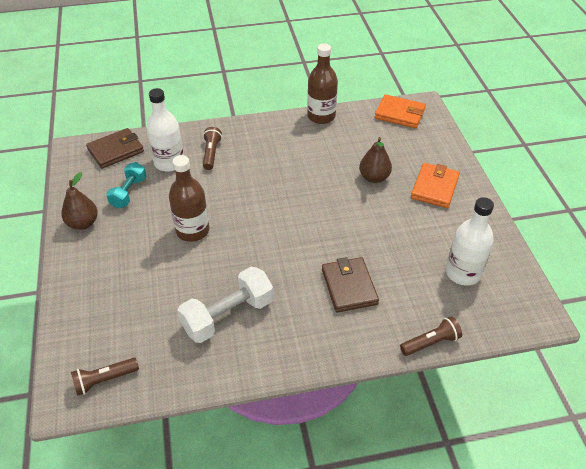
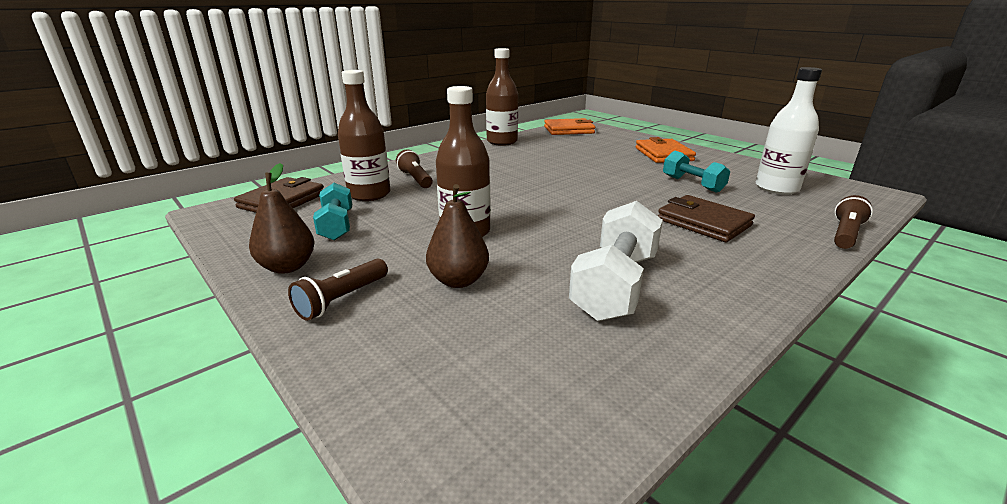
camera: 30 degrees left, 20 degrees down
brown flashlight [71,358,139,396] -> brown flashlight moved to [288,259,388,321]
white bottle [146,88,184,172] -> brown bottle [338,70,391,201]
brown pear [359,137,392,183] -> brown pear moved to [426,184,489,288]
none -> turquoise dumbbell [663,151,730,193]

